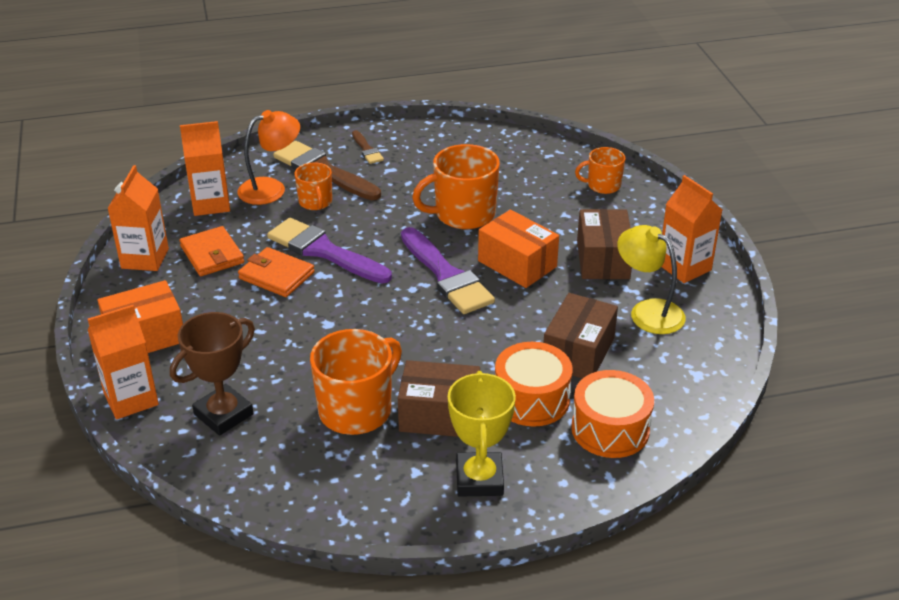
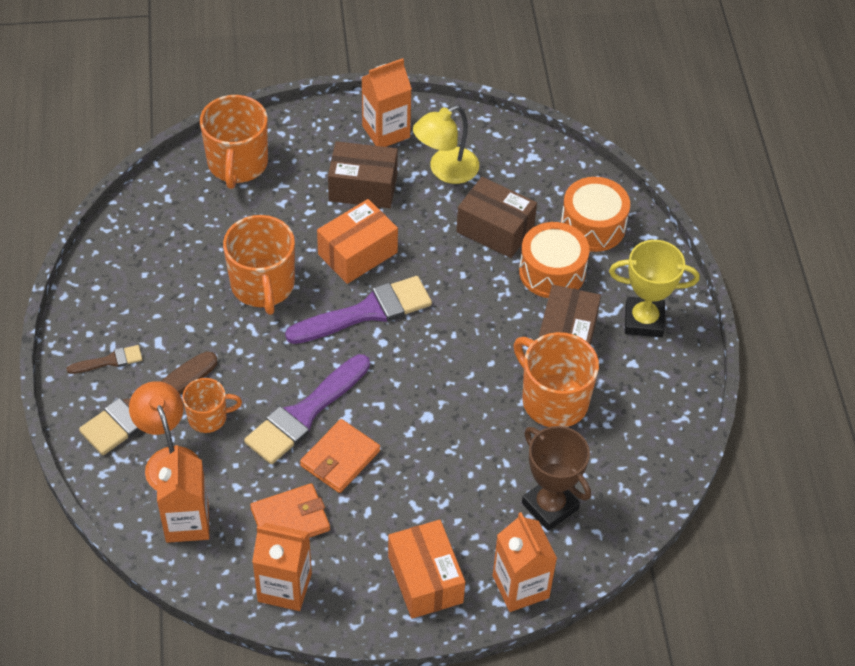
camera: 85 degrees left, 15 degrees up
orange mug [575,147,626,194] -> orange mug [200,95,268,189], size x1.75

